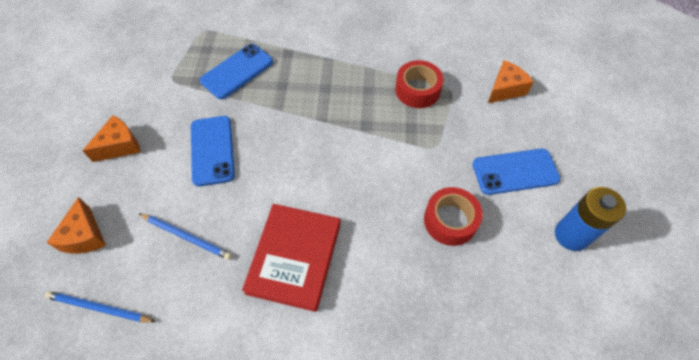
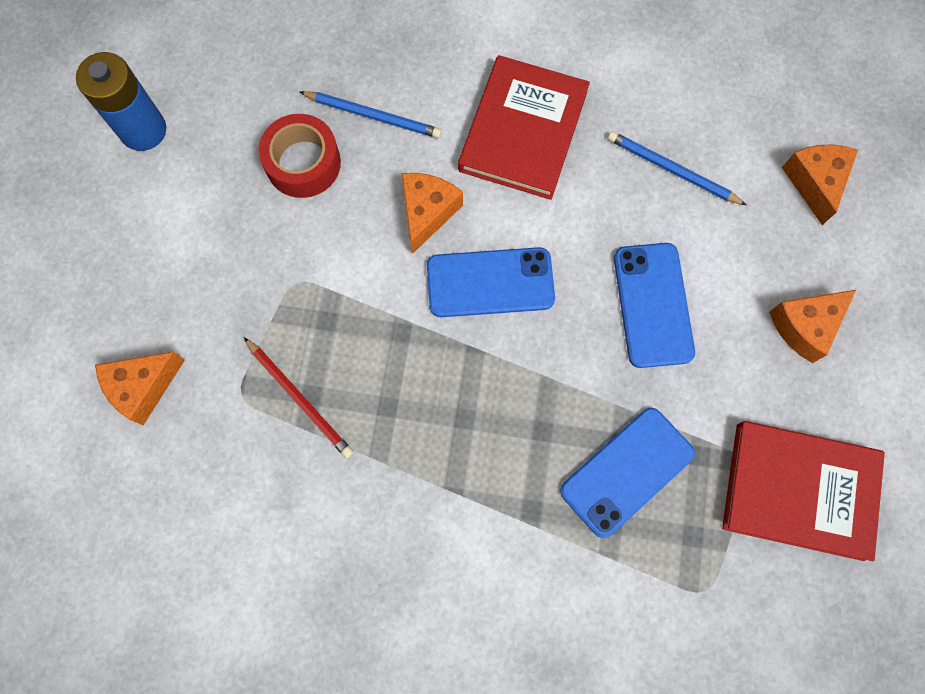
camera: 175 degrees left, 15 degrees up
blue pencil [45,291,156,323] -> blue pencil moved to [300,91,442,138]
red tape [395,60,444,108] -> red pencil [244,337,353,458]
blue phone [472,149,560,195] -> blue phone moved to [427,247,555,317]
none -> orange cheese [402,173,463,254]
none -> red book [722,421,885,561]

